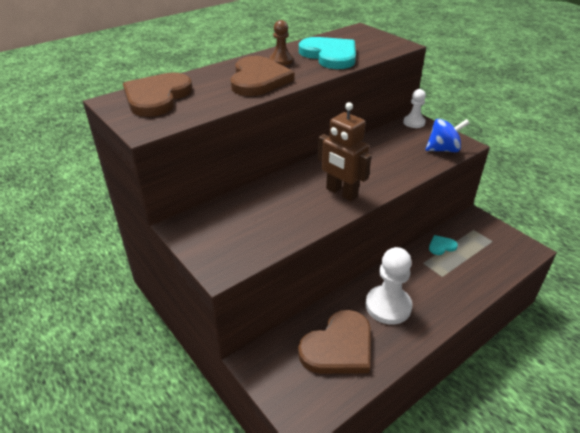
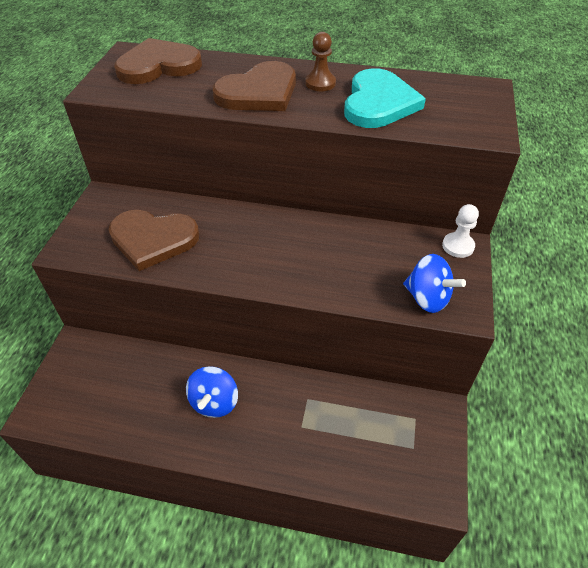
camera: 50 degrees right, 10 degrees up
brown heart [298,310,371,374] -> brown heart moved to [109,210,199,271]
brown robot [318,102,371,201] -> none
white pawn [365,247,412,325] -> blue spinning top [186,366,238,418]
turquoise heart [429,235,458,255] -> none

